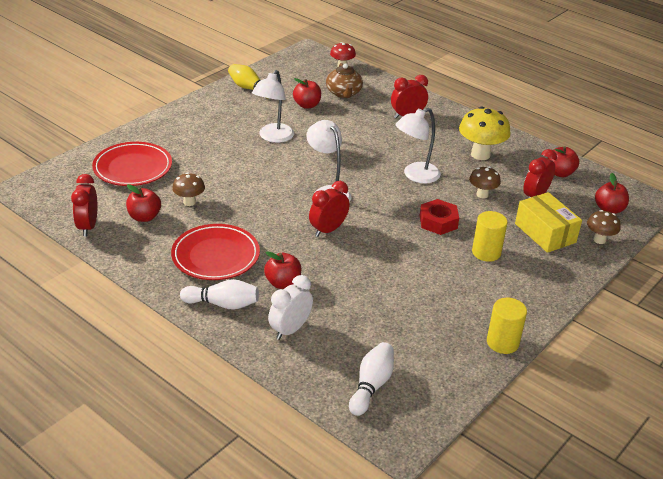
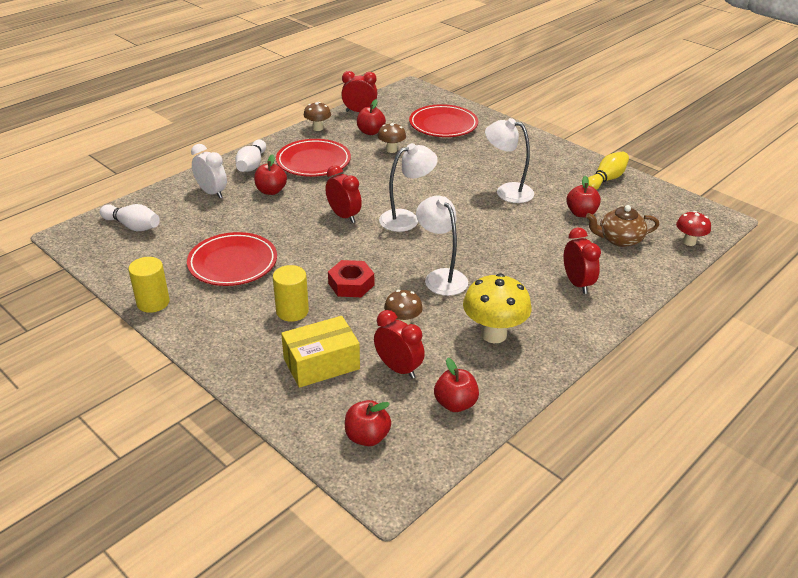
camera: 95 degrees right, 0 degrees up
brown mushroom [587,210,621,244] -> brown mushroom moved to [304,102,331,131]
none -> red plate [187,232,277,286]

